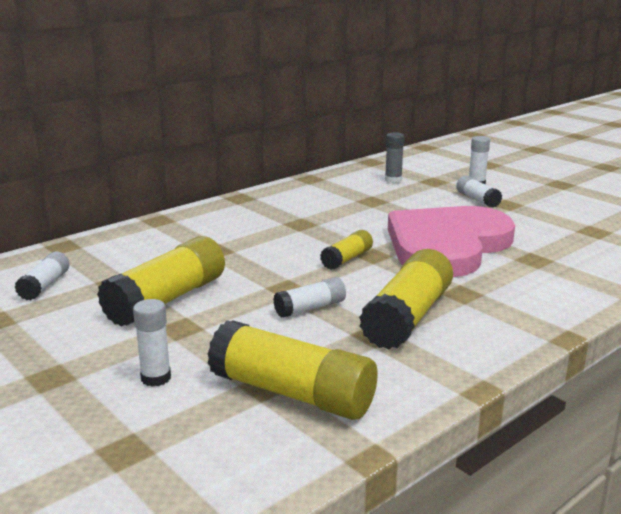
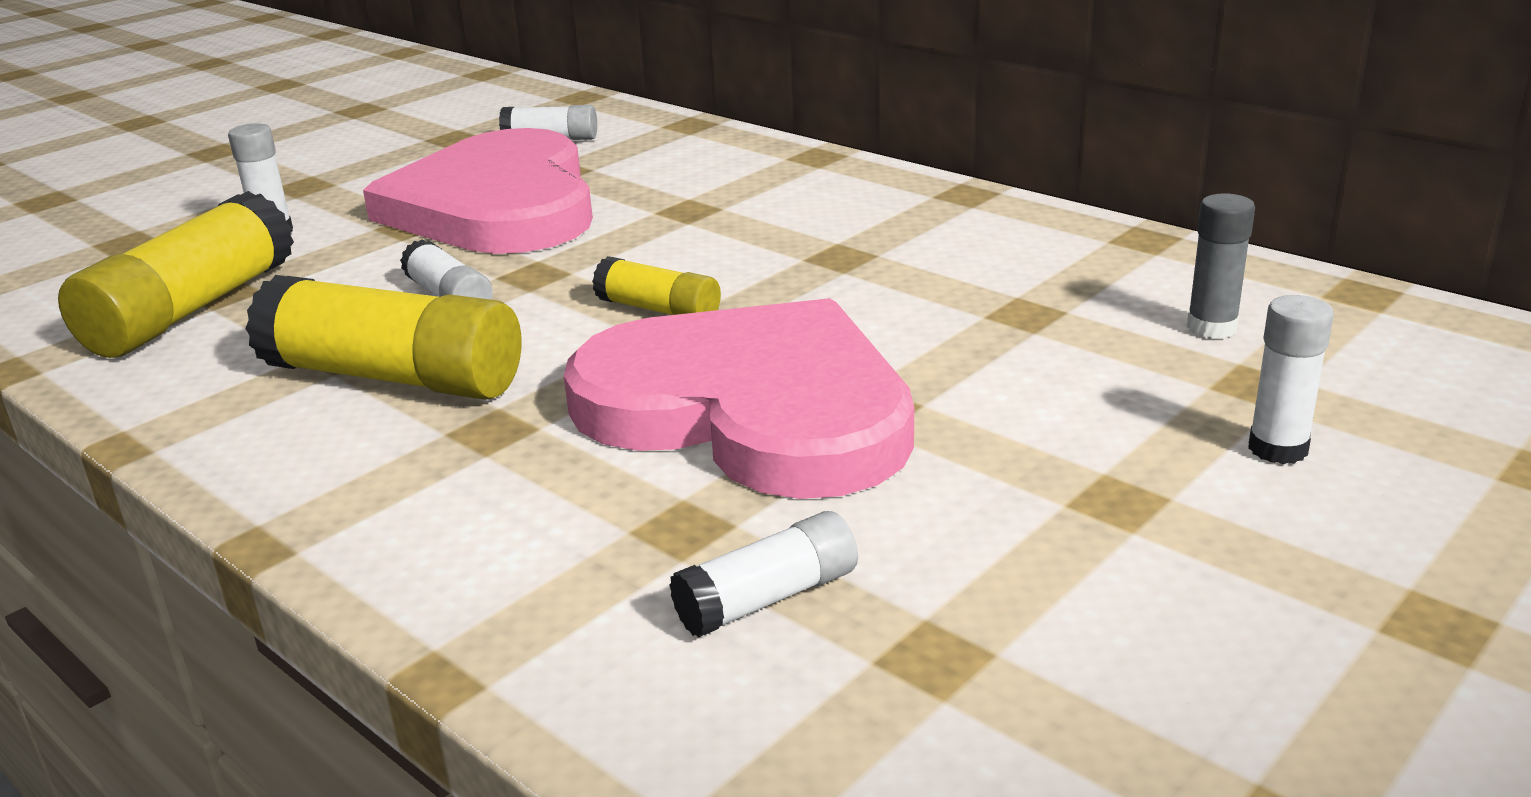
camera: 85 degrees right, 5 degrees up
yellow glue stick [97,236,225,327] -> pink heart [363,128,593,254]
white glue stick [456,176,502,208] -> white glue stick moved to [670,511,858,638]

